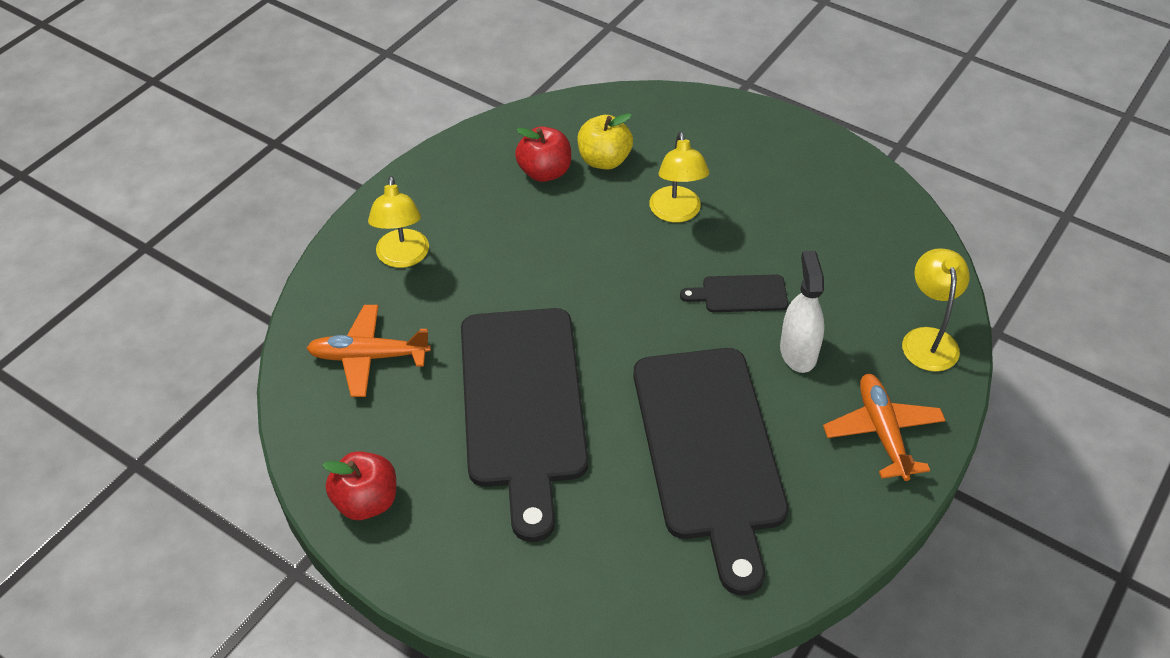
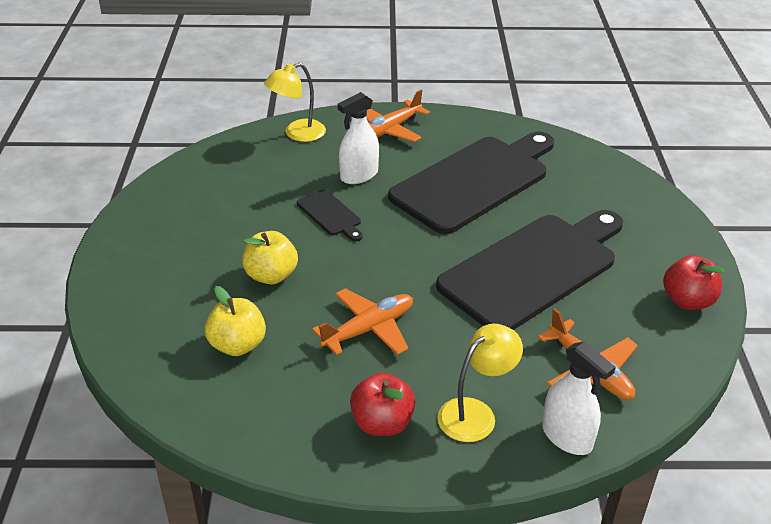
camera: 125 degrees left, 10 degrees down
red apple [515,126,571,182] -> red apple moved to [350,372,416,436]
yellow lamp [649,132,710,223] -> yellow apple [242,231,298,284]
none -> orange plane [312,288,413,355]
none -> white spray bottle [542,341,616,455]

